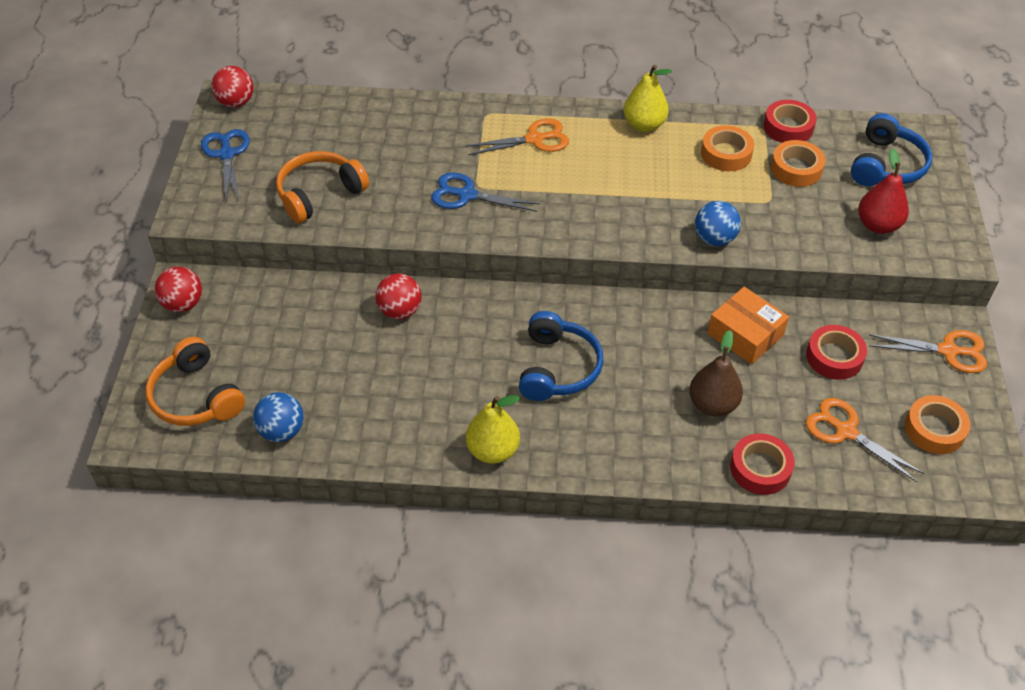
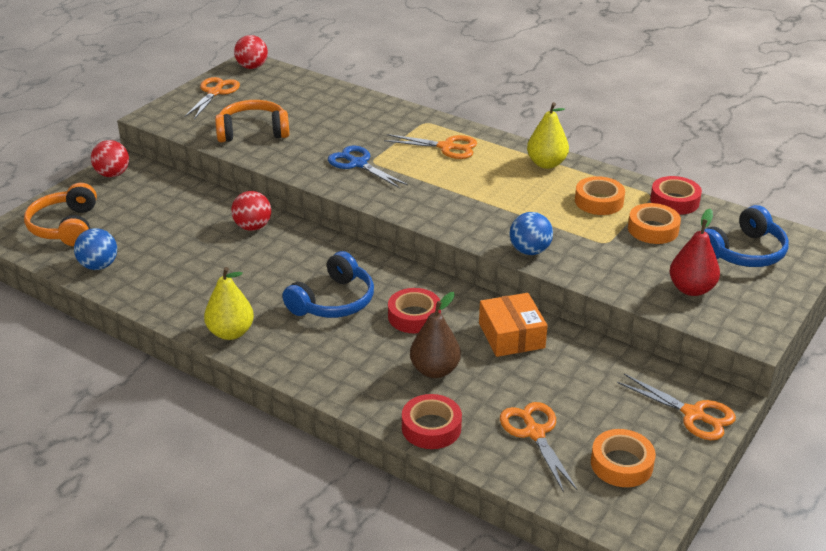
camera: 30 degrees right, 15 degrees down
blue scissors [201,129,250,203] -> orange scissors [185,77,240,119]
red tape [806,325,867,380] -> red tape moved to [388,288,441,333]

